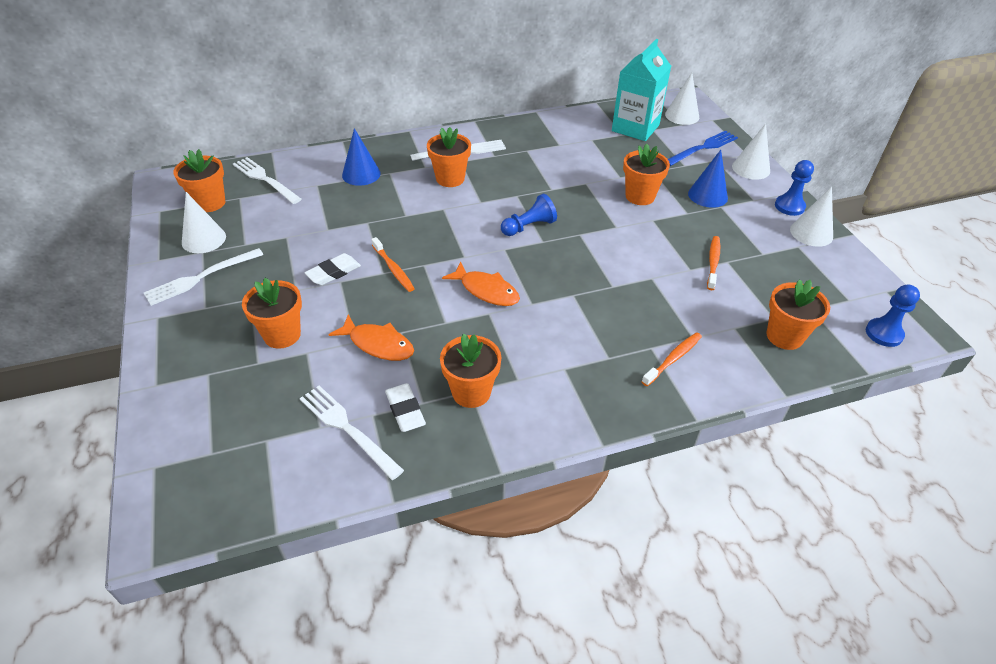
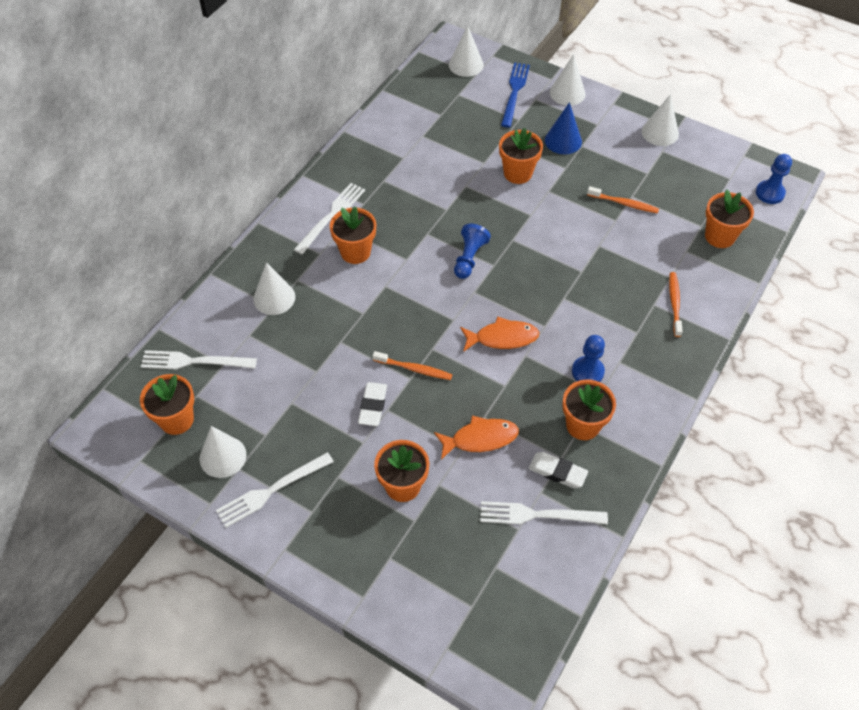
camera: 40 degrees left, 10 degrees up
white fork [144,248,263,306] -> white fork turned 45 degrees clockwise [216,452,334,528]
blue cone [342,128,381,186] -> white cone [253,262,295,315]
turquoise carton [612,39,671,141] -> none
orange toothbrush [707,236,720,290] -> orange toothbrush turned 135 degrees clockwise [587,186,659,213]
blue pawn [775,160,814,216] -> blue pawn moved to [572,335,605,382]

